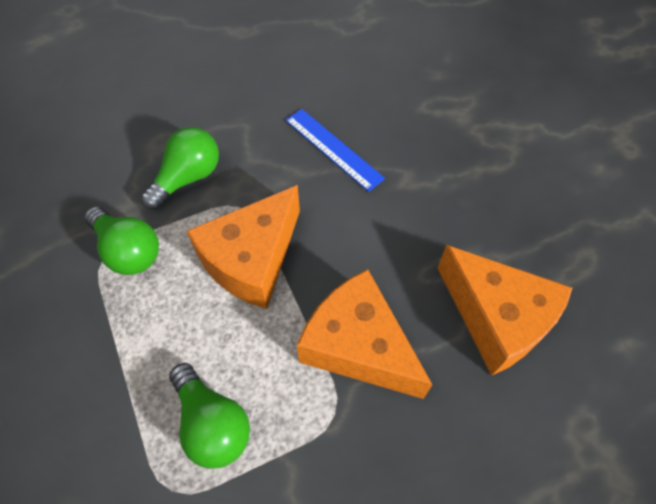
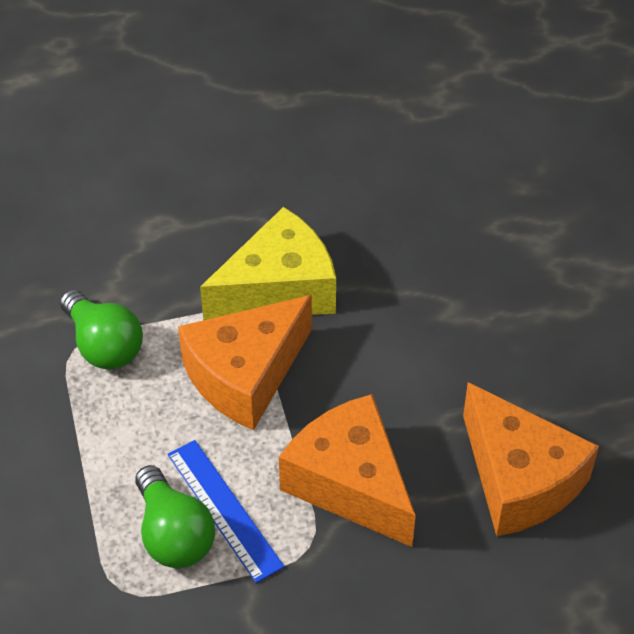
camera: 10 degrees right, 10 degrees down
green light bulb [140,127,219,210] -> none
blue ruler [285,109,385,192] -> blue ruler moved to [168,440,285,583]
none -> yellow cheese [200,207,336,320]

